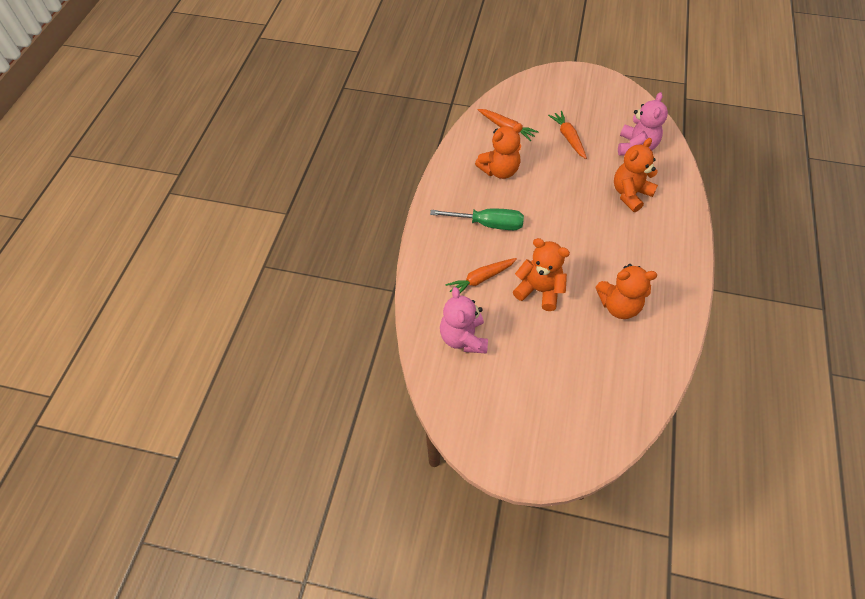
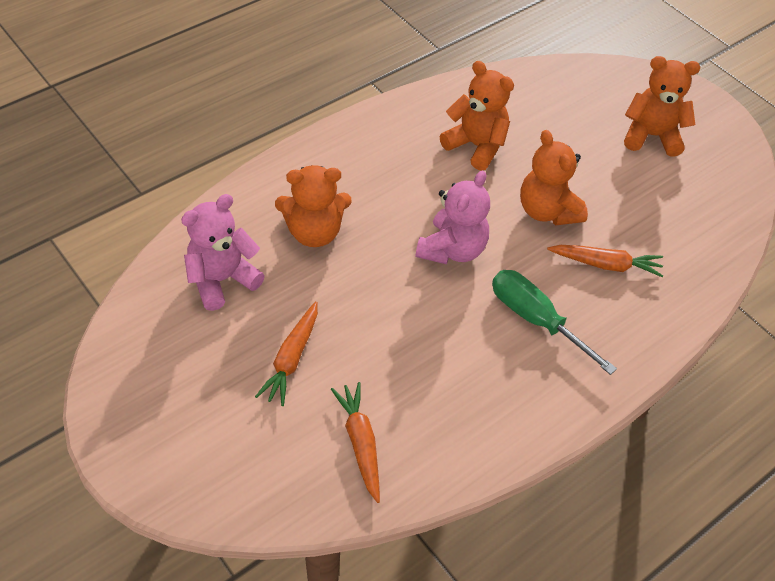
camera: 145 degrees left, 5 degrees down
pink teddy bear [440,287,488,354] -> pink teddy bear moved to [416,170,490,264]
orange teddy bear [475,123,523,179] -> orange teddy bear moved to [624,56,700,157]

